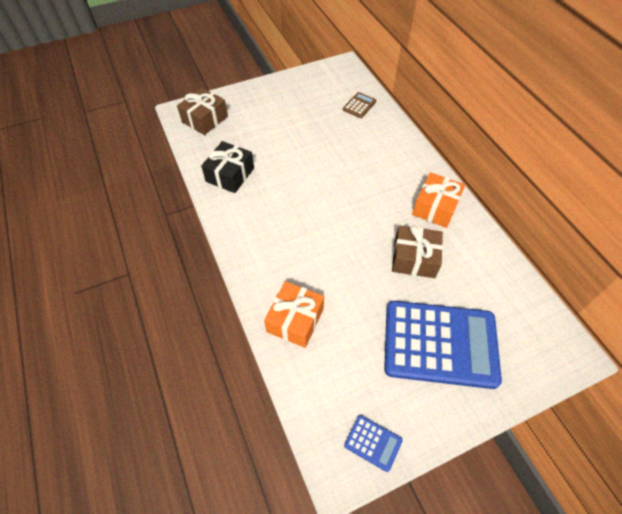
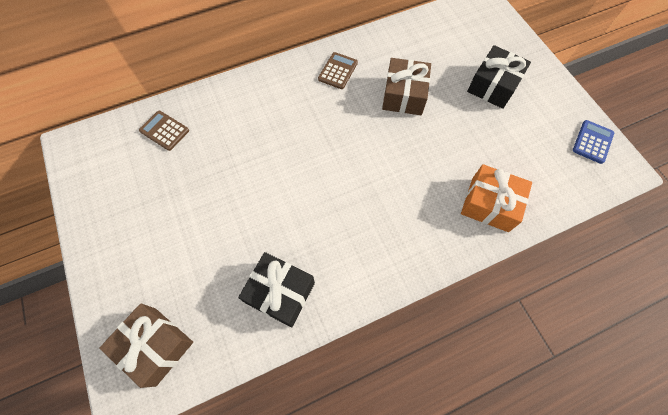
camera: 90 degrees left, 10 degrees up
blue calculator [384,301,502,389] -> black gift [467,45,531,109]
orange gift [412,172,465,228] -> brown calculator [318,52,358,89]

